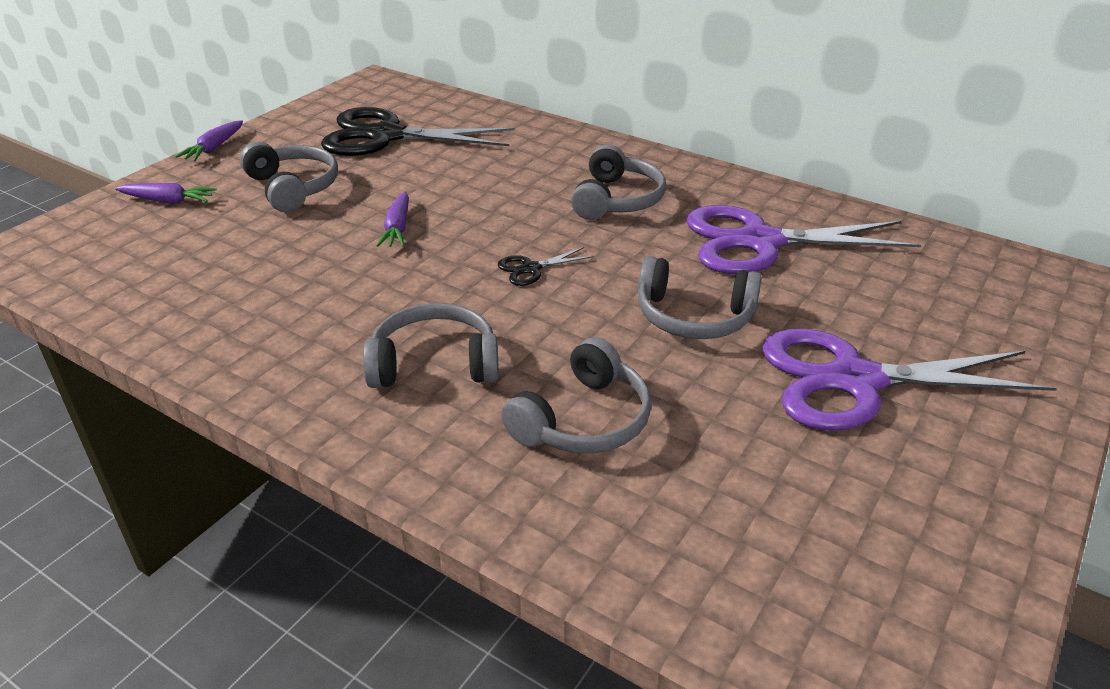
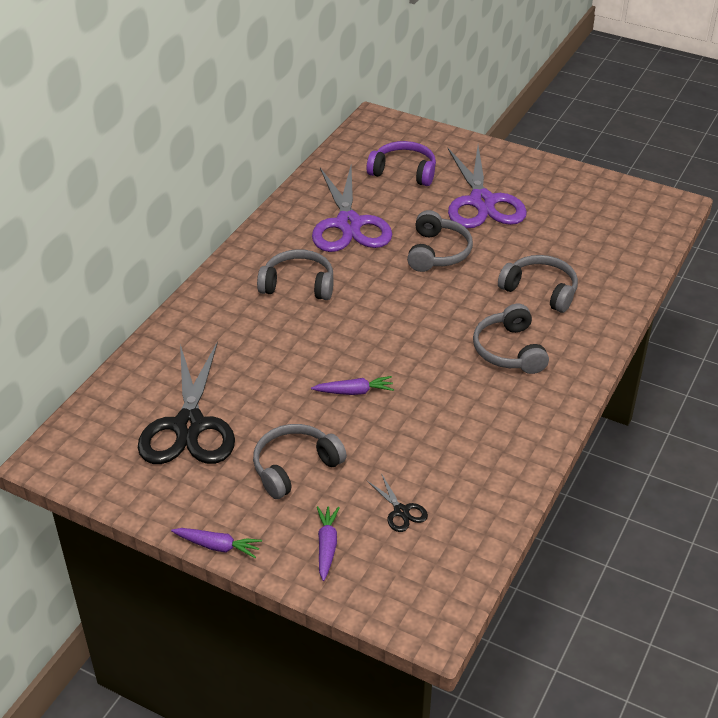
camera: 95 degrees left, 5 degrees up
black scissors [498,247,594,286] -> black scissors moved to [367,473,428,532]
none -> purple headphones [366,141,436,186]

